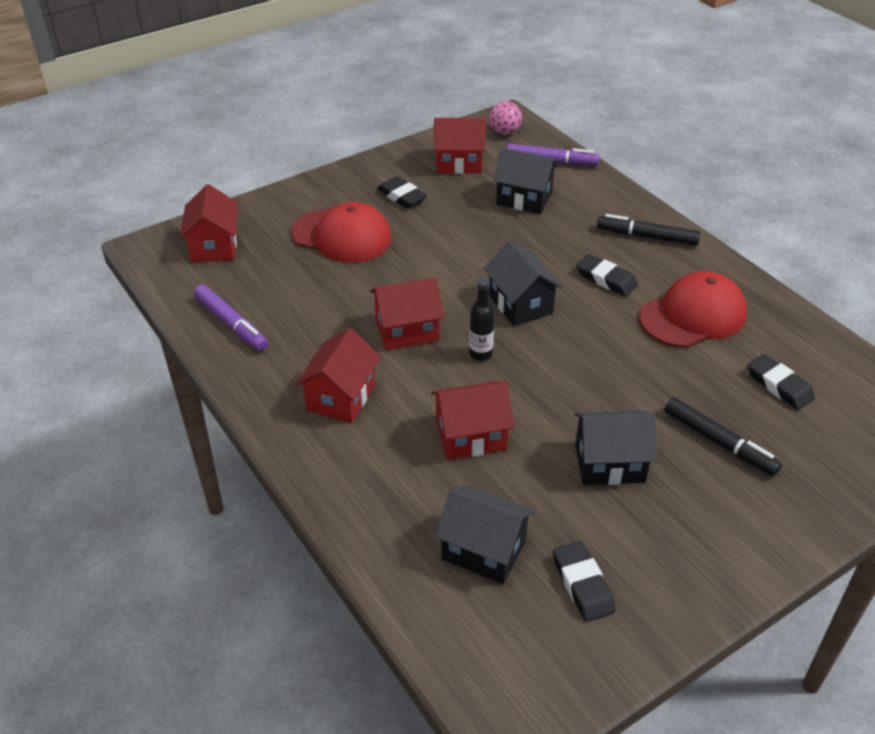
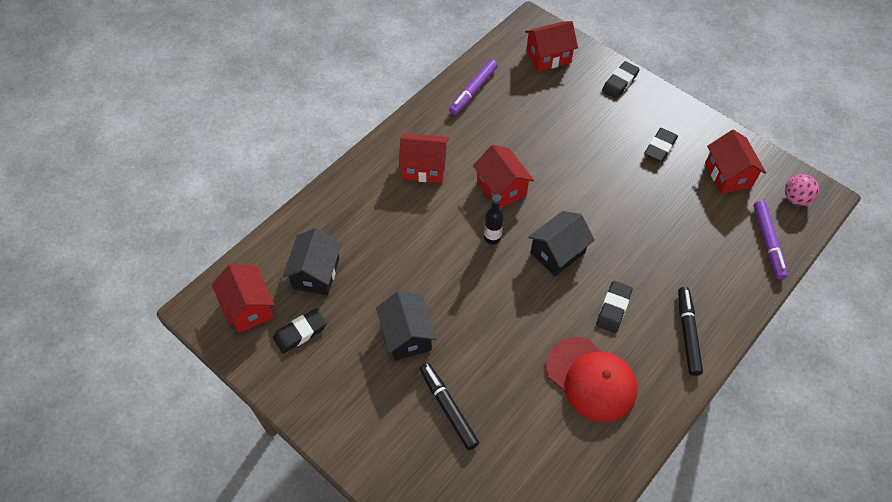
camera: 75 degrees right, 15 degrees up
red cap [291,202,392,263] -> none
red house [431,381,515,460] -> red house moved to [212,264,275,333]
black house [493,148,559,214] -> none
black marker [665,397,782,476] -> black marker turned 120 degrees clockwise [420,363,479,450]
black eraser [748,354,815,410] -> black eraser moved to [602,61,640,99]

